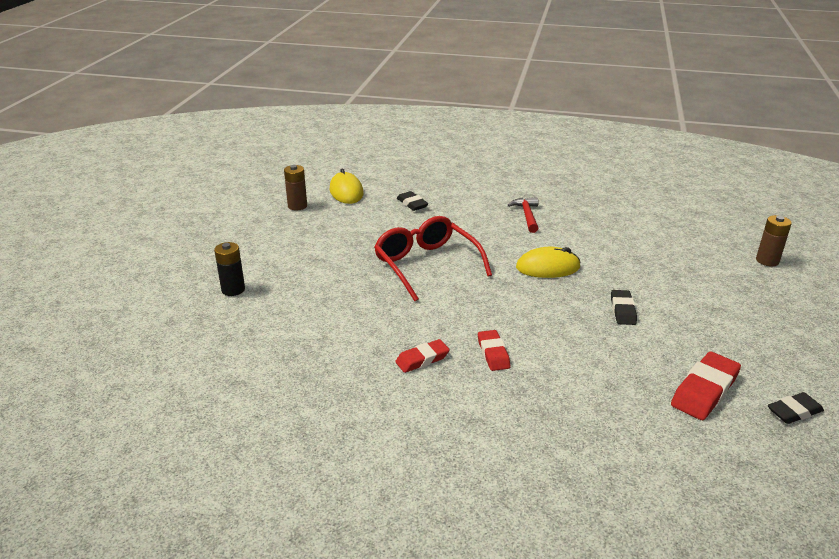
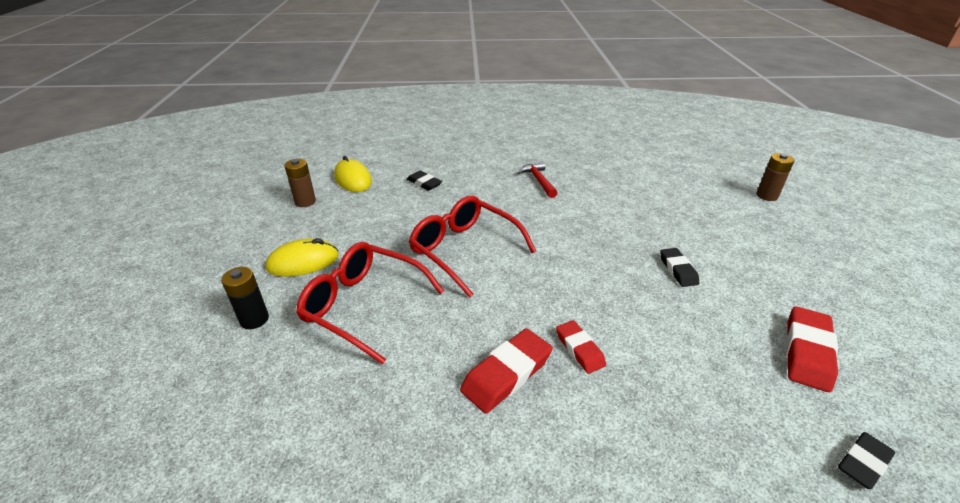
camera: 15 degrees left, 5 degrees up
red eraser [395,339,450,373] -> red eraser [460,329,553,414], size x1.59
yellow mouse [516,247,581,278] -> yellow mouse moved to [265,238,339,277]
black eraser [768,392,824,424] -> black eraser moved to [838,432,895,489]
none -> red glasses [296,242,444,364]

